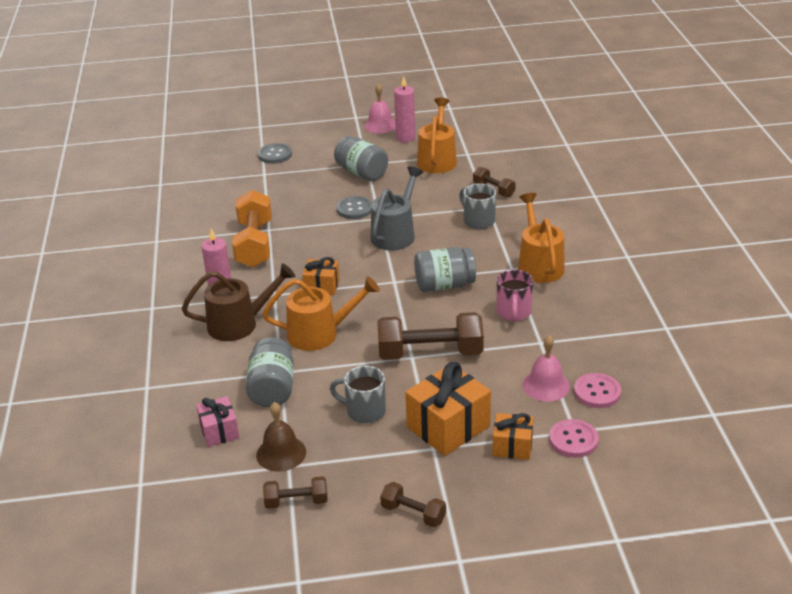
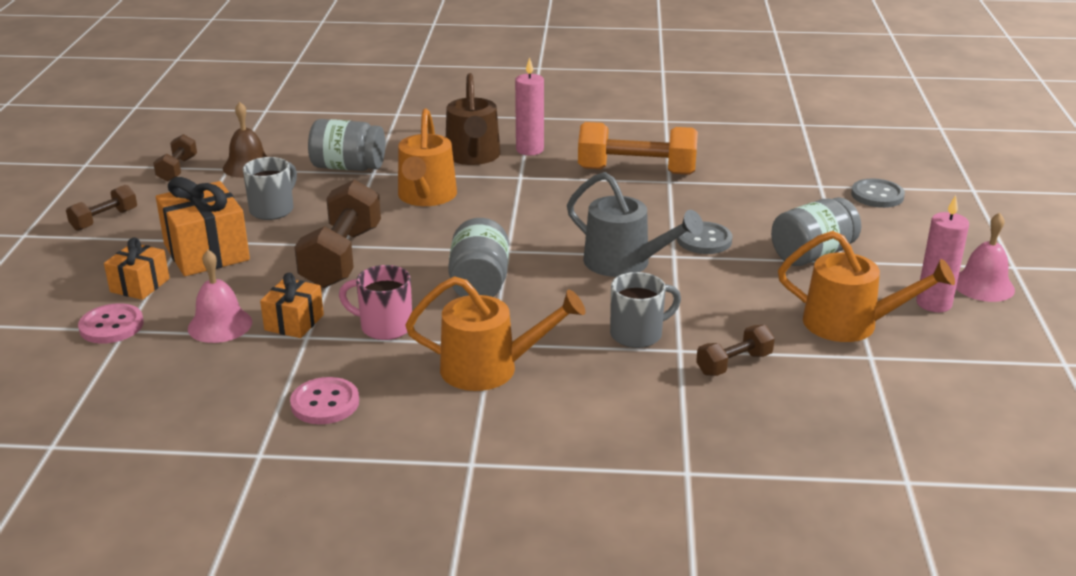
camera: 100 degrees right, 5 degrees down
pink gift [196,396,239,447] -> none
orange gift [302,257,340,296] -> orange gift moved to [260,273,324,338]
pink button [574,373,621,408] -> pink button moved to [290,377,359,424]

